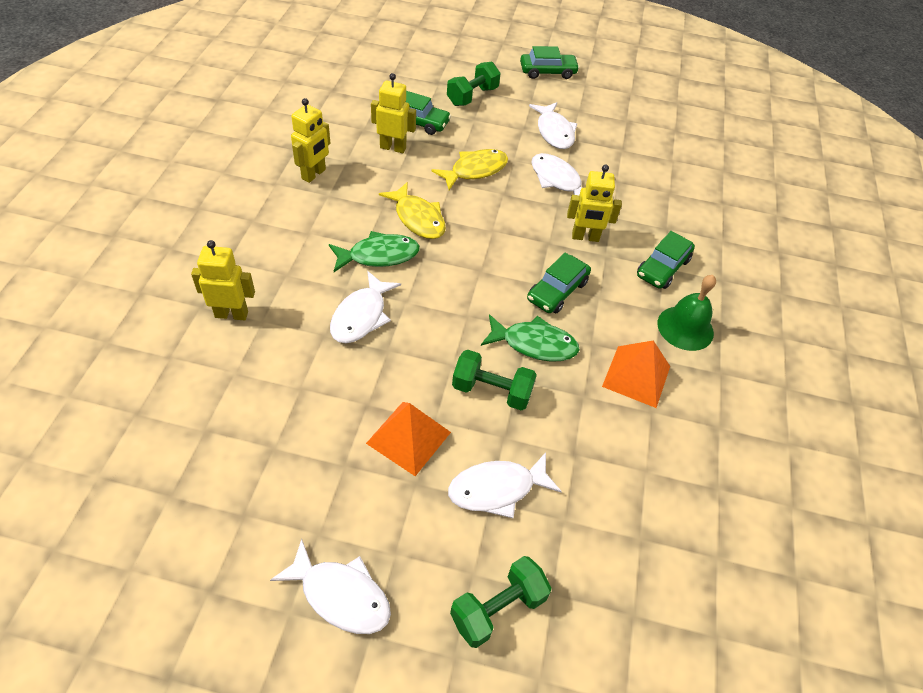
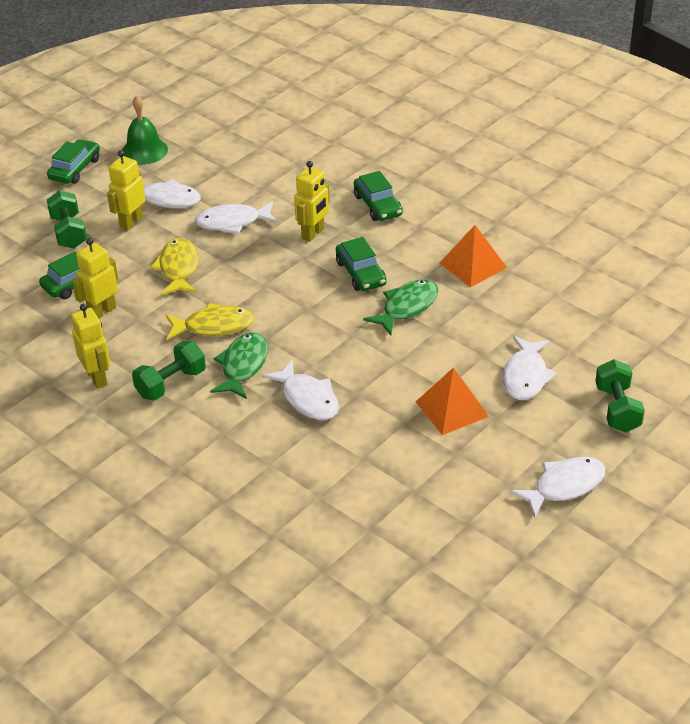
camera: 55 degrees left, 10 degrees down
yellow robot [191,240,255,320] -> yellow robot moved to [107,150,146,231]
green dumbbell [452,350,537,411] -> green dumbbell moved to [132,341,206,400]
green bell [657,275,716,351] -> green bell moved to [122,96,168,165]

